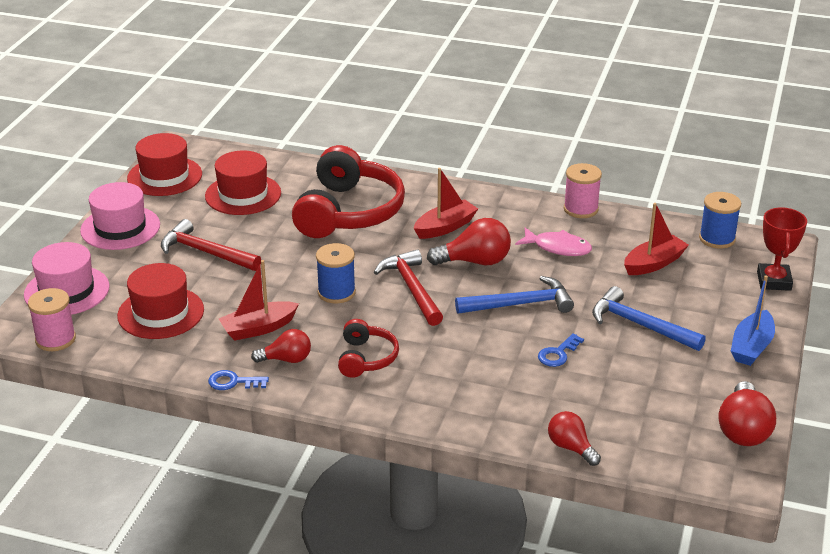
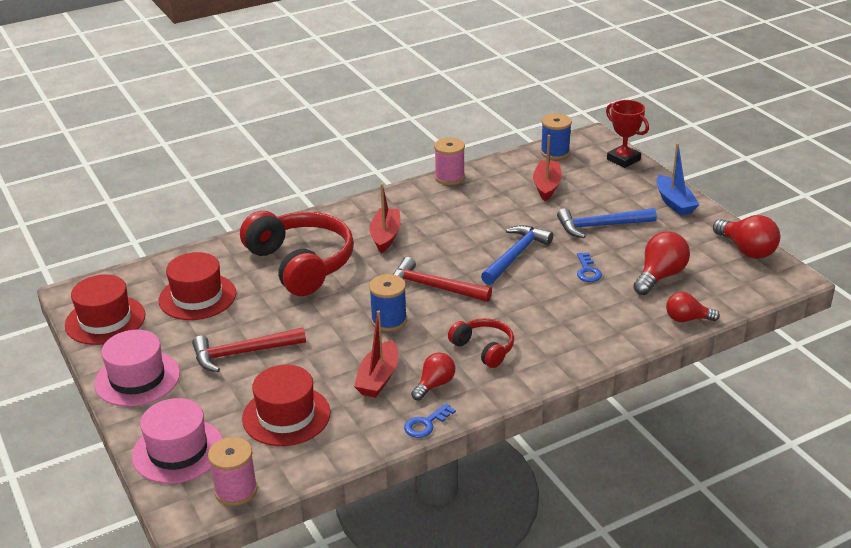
camera: 45 degrees left, 0 degrees up
red light bulb [427,218,511,265] -> red light bulb moved to [633,231,690,295]
pink fish [515,227,592,256] -> none

